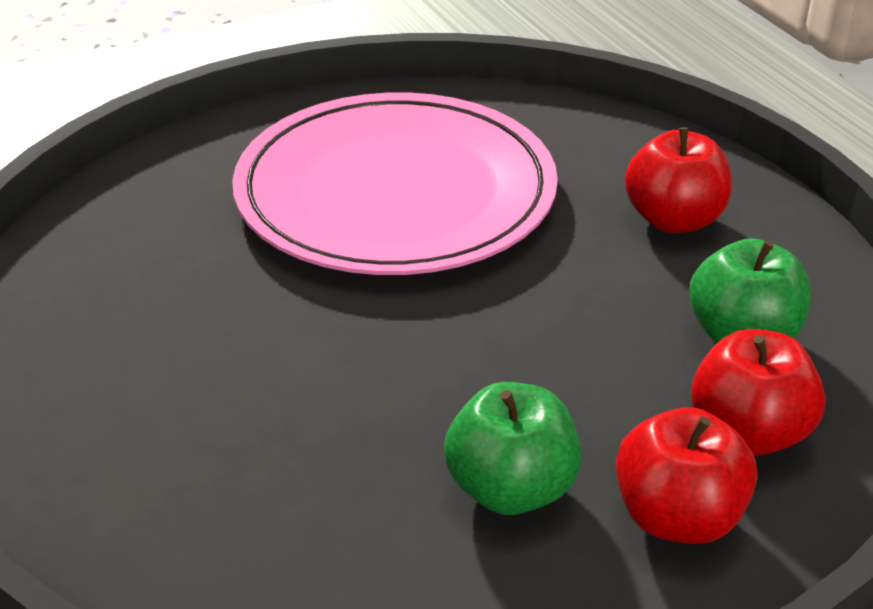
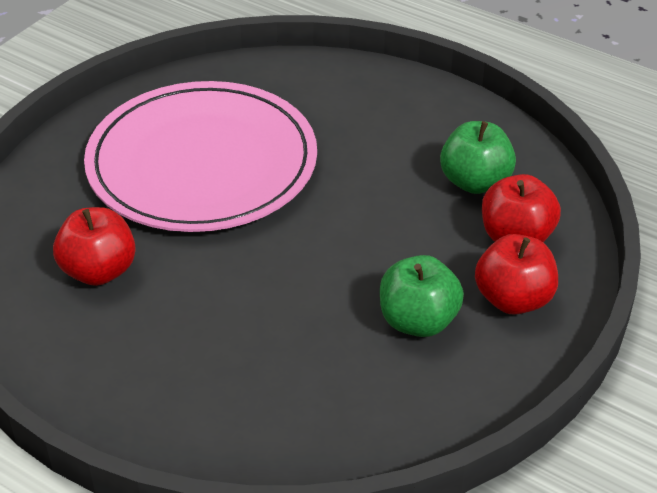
camera: 30 degrees left, 5 degrees up
red apple [625,127,731,233] -> red apple moved to [53,207,136,286]

